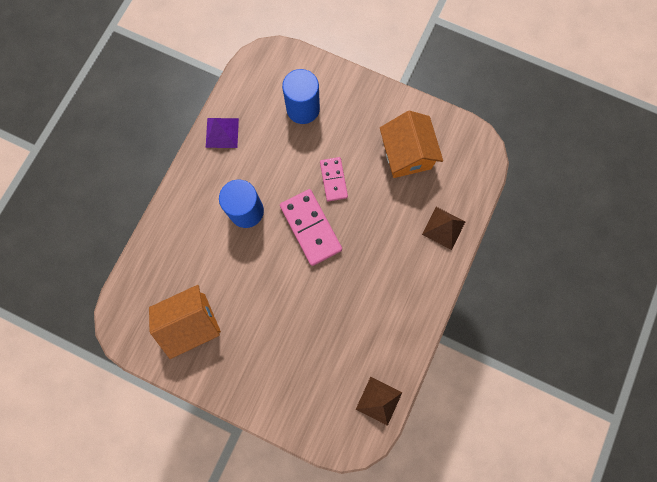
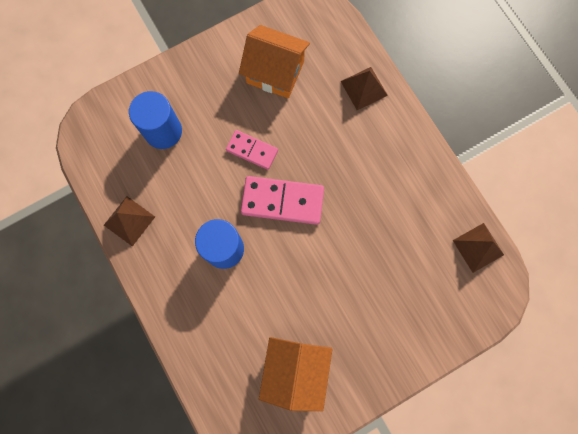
camera: 55 degrees left, 0 degrees up
purple pyramid [206,118,239,148] -> brown pyramid [104,196,155,246]

